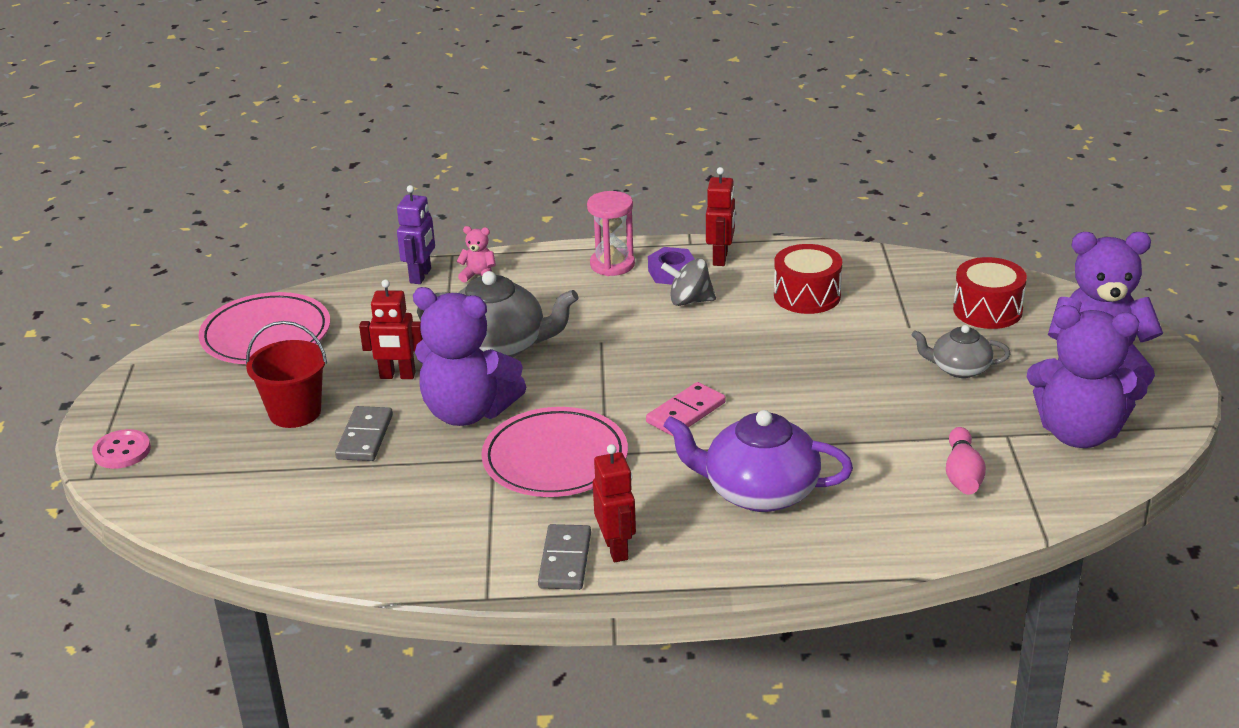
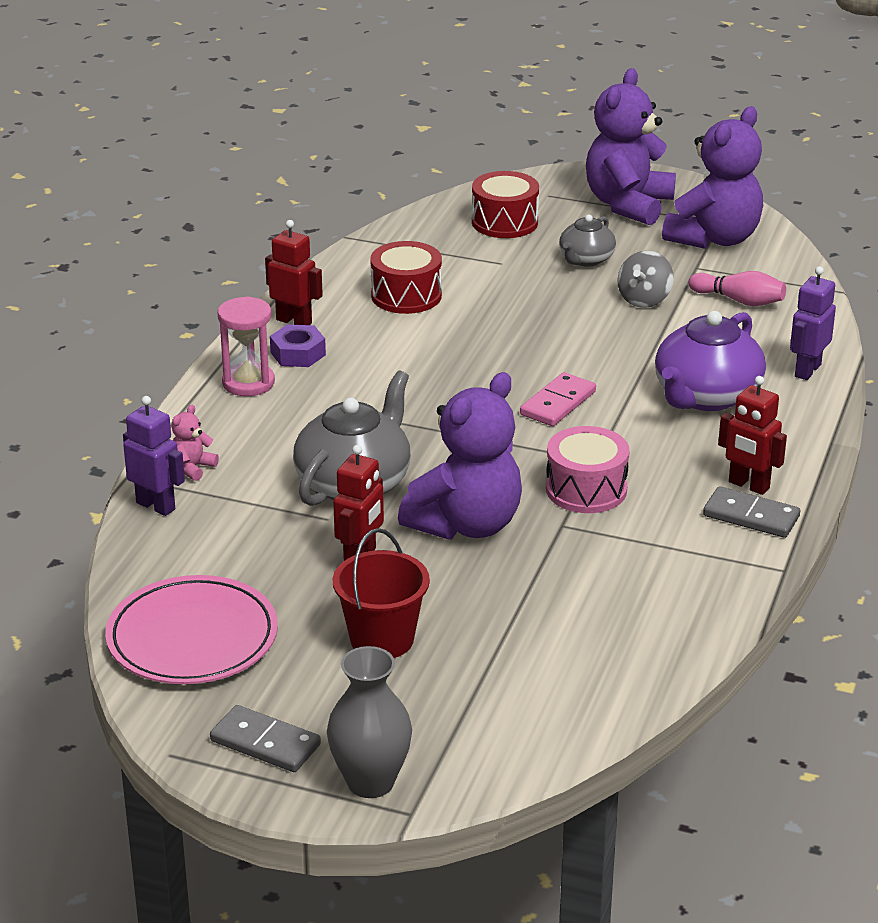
camera: 70 degrees left, 0 degrees up
pink button [92,429,151,469] -> grey vase [327,646,412,798]
grey domino [335,406,393,461] -> grey domino moved to [210,705,321,772]
pink plate [481,407,628,497] -> pink drum [546,426,630,513]
red robot [593,444,636,562] -> red robot turned 150 degrees counterclockwise [718,376,787,495]
pink domino [646,382,726,436] -> pink domino turned 60 degrees clockwise [520,372,596,426]
grey spinning top [661,258,716,306] -> grey spinning top moved to [617,251,674,308]
none -> purple robot [790,266,836,380]

